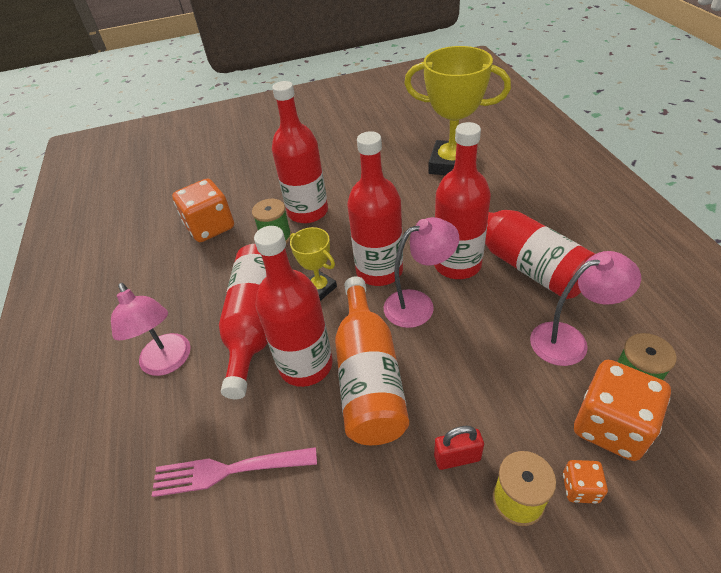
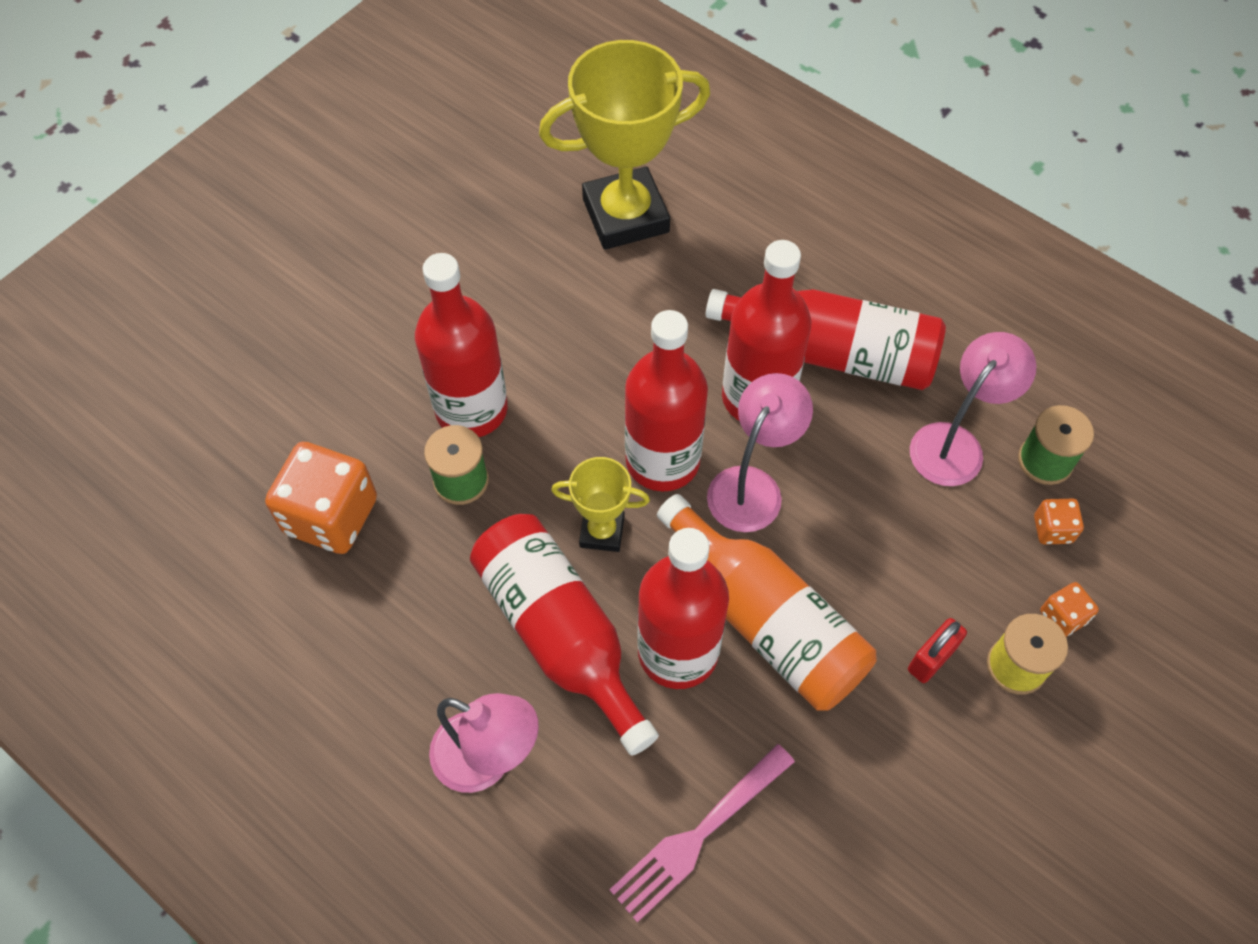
camera: 40 degrees left, 15 degrees up
orange dice [574,360,671,461] -> orange dice [1034,499,1084,545], size x0.47

